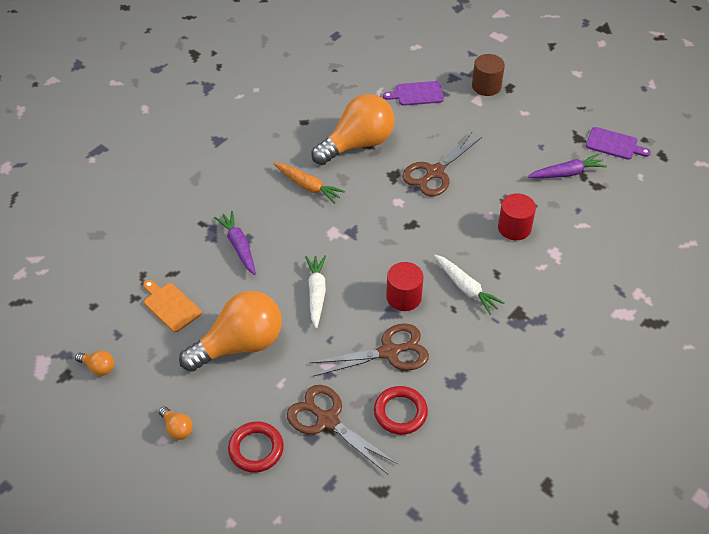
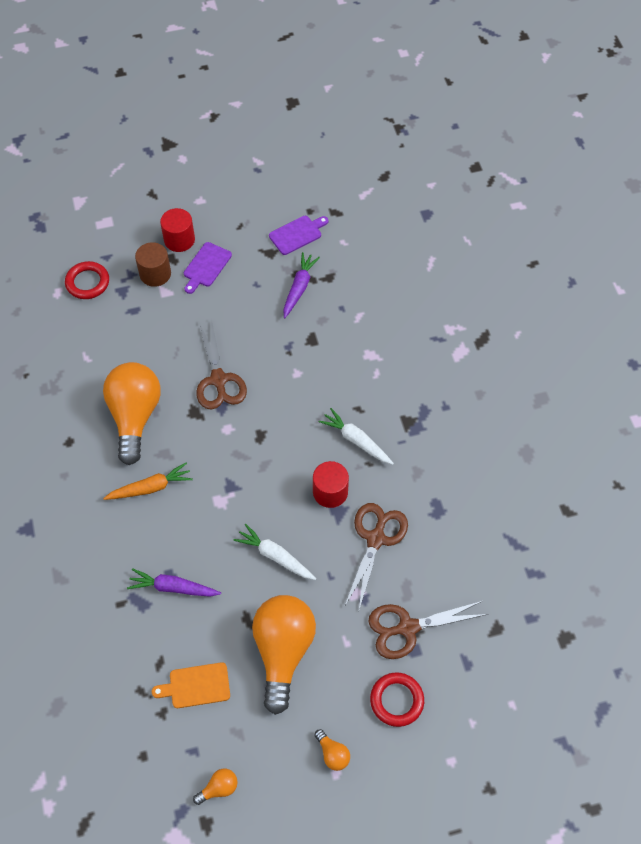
camera: 55 degrees left, 10 degrees up
orange light bulb [159,406,193,440] -> orange light bulb turned 60 degrees clockwise [314,729,350,771]
red ring [374,386,428,435] -> red ring moved to [65,261,109,299]
purple cutting board [383,81,444,106] -> purple cutting board moved to [184,242,232,294]
white carrot [434,255,505,315] -> white carrot turned 135 degrees counterclockwise [319,408,394,465]
red cylinder [498,193,536,240] -> red cylinder moved to [160,208,195,252]

